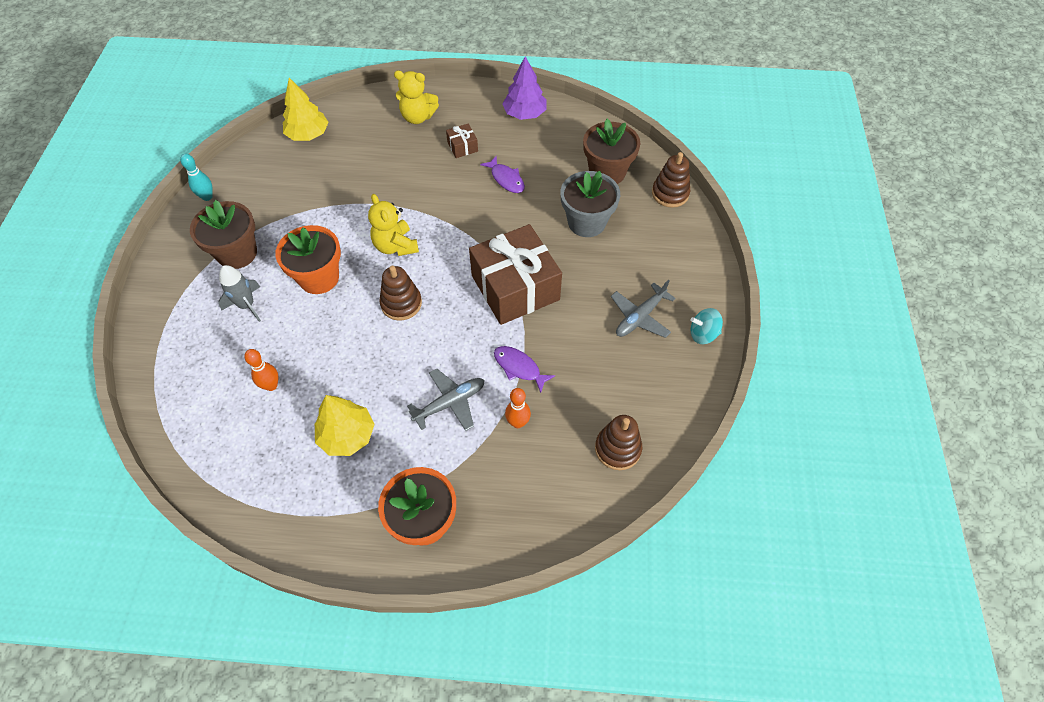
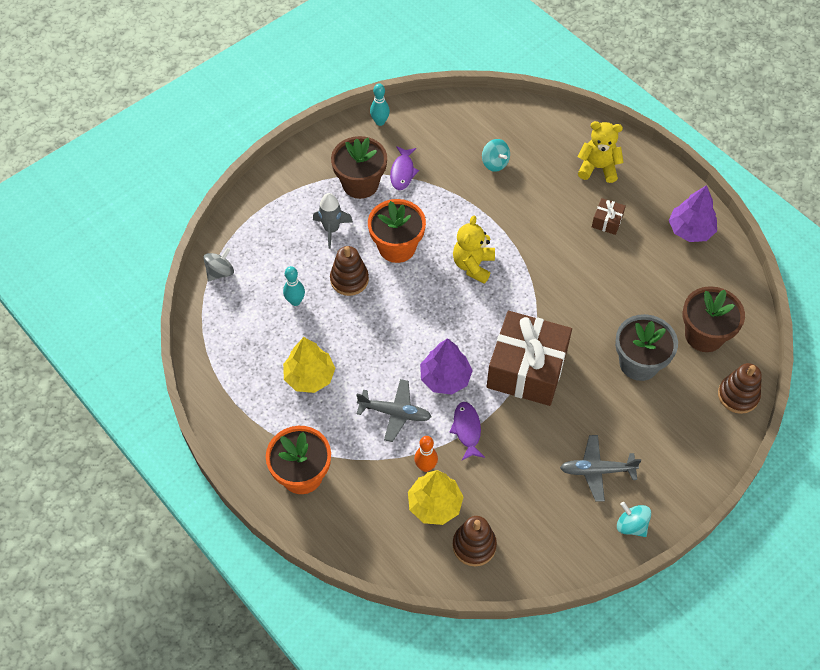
camera: 45 degrees right, 0 degrees up
orange bowling pin [244,349,279,391] -> turquoise bowling pin [283,266,305,306]
yellow tree [283,78,329,141] -> yellow tree moved to [408,470,464,525]
brown stacking toy [379,266,422,321] -> brown stacking toy moved to [330,246,369,296]
yellow teddy bear [394,71,439,124] -> yellow teddy bear turned 135 degrees clockwise [578,121,624,183]
purple fish [480,156,525,193] -> purple fish moved to [390,146,419,190]
none -> grey spinning top [203,248,234,281]
none -> purple tree [420,338,473,395]
none -> turquoise spinning top [482,139,510,172]

